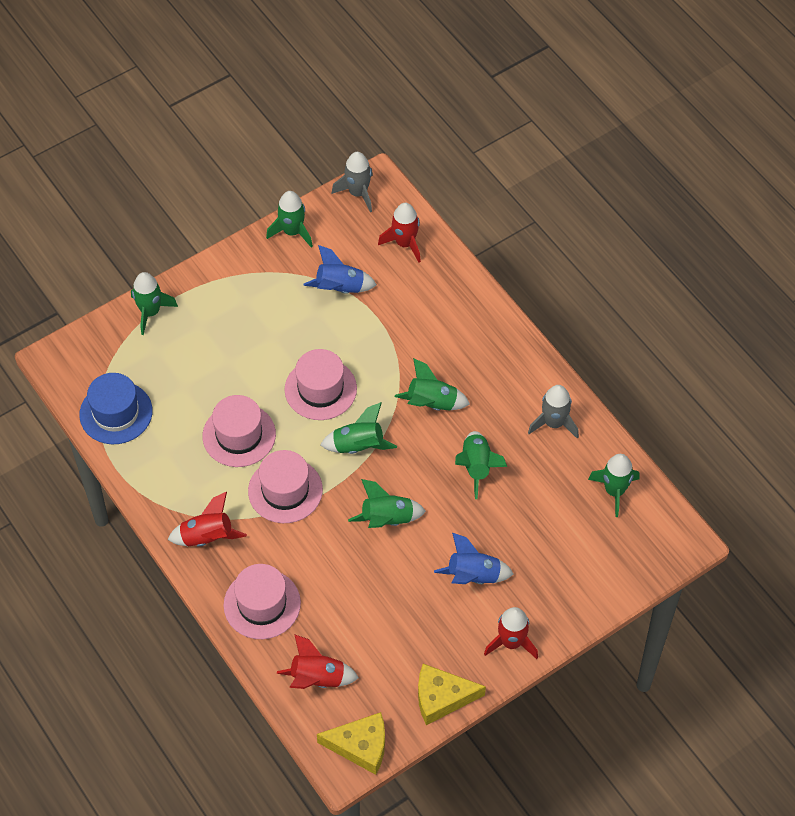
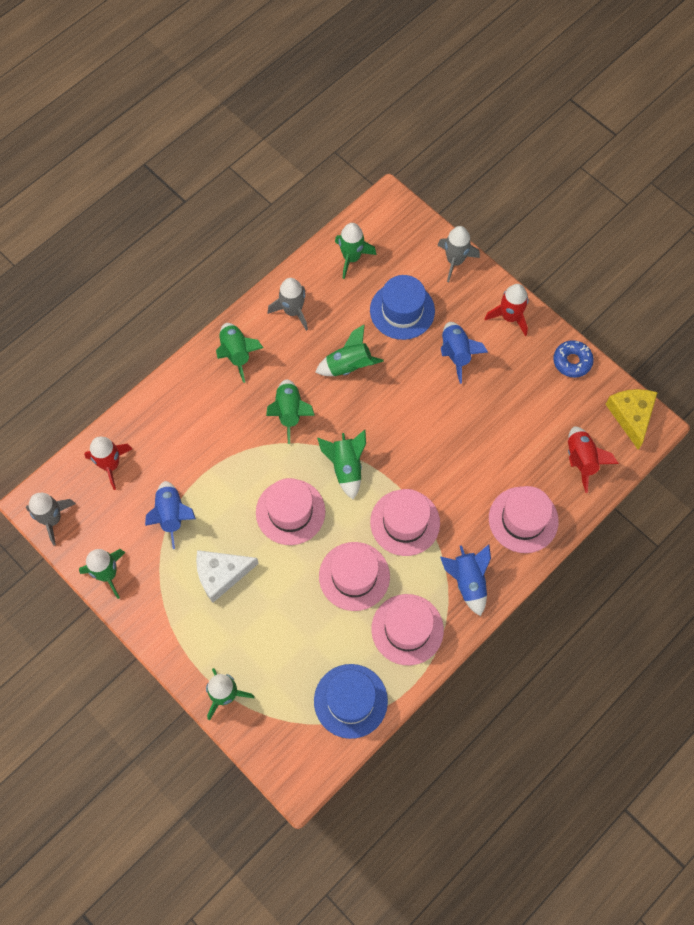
camera: 100 degrees left, 10 degrees up
red rocket [168,492,247,546] -> blue rocket [440,544,491,616]
green rocket [348,479,426,528] -> green rocket moved to [216,323,263,383]
yellow cheese [418,664,486,725] -> blue donut [553,340,594,378]
none -> white cheese [196,550,259,603]
none -> blue hat [370,275,435,340]
none -> pink hat [371,594,444,665]
none -> grey rocket [437,226,480,282]

